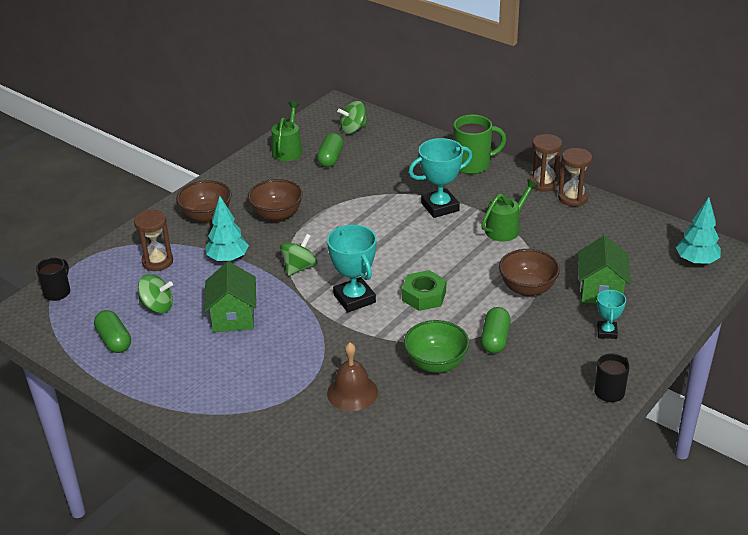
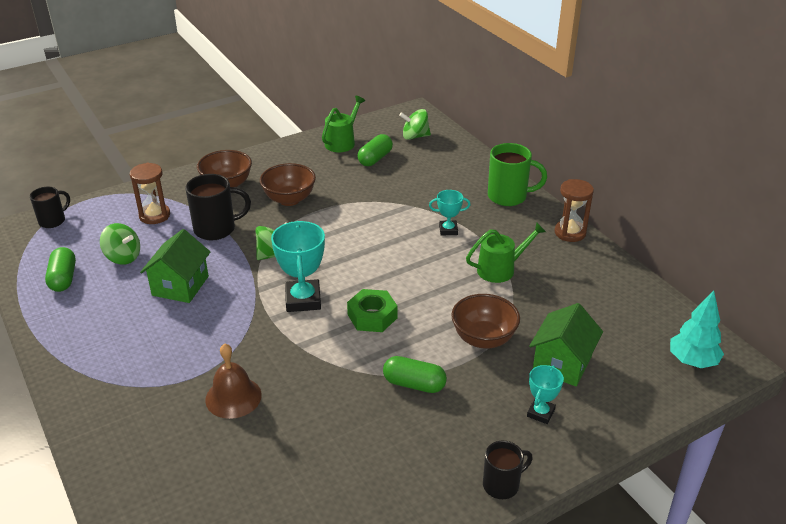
camera: 20 degrees right, 0 degrees up
turquoise tree [206,196,249,262] -> black mug [185,174,251,240]
green bowl [404,320,469,373] -> none
turquoise trophy [409,138,472,218] -> turquoise trophy [429,190,470,235], size x0.56
green capsule [481,307,510,353] -> green capsule turned 75 degrees clockwise [383,356,447,393]
brown hourglass [558,148,592,206] -> none

